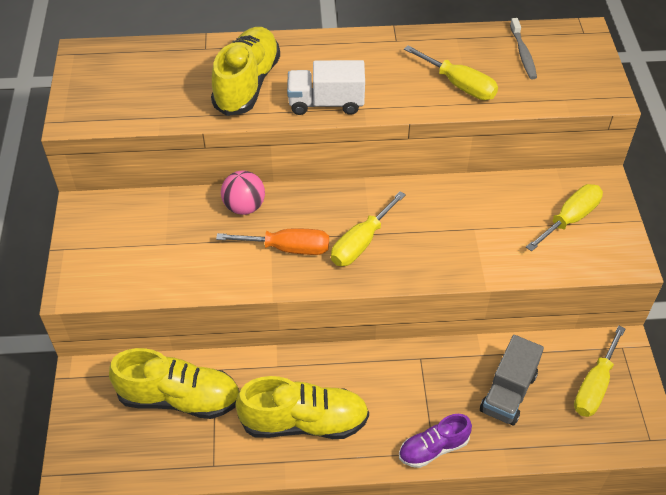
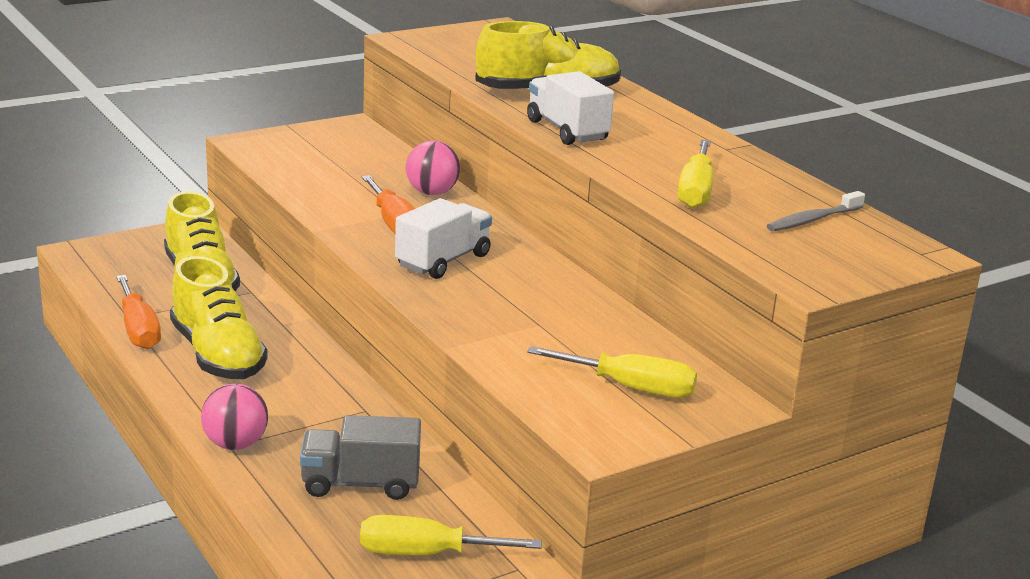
camera: 60 degrees right, 25 degrees down
yellow screwdriver [331,191,406,266] -> white truck [395,198,492,279]
purple shoe [399,414,472,468] -> pink ball [201,384,268,450]
none -> orange screwdriver [116,275,161,349]

